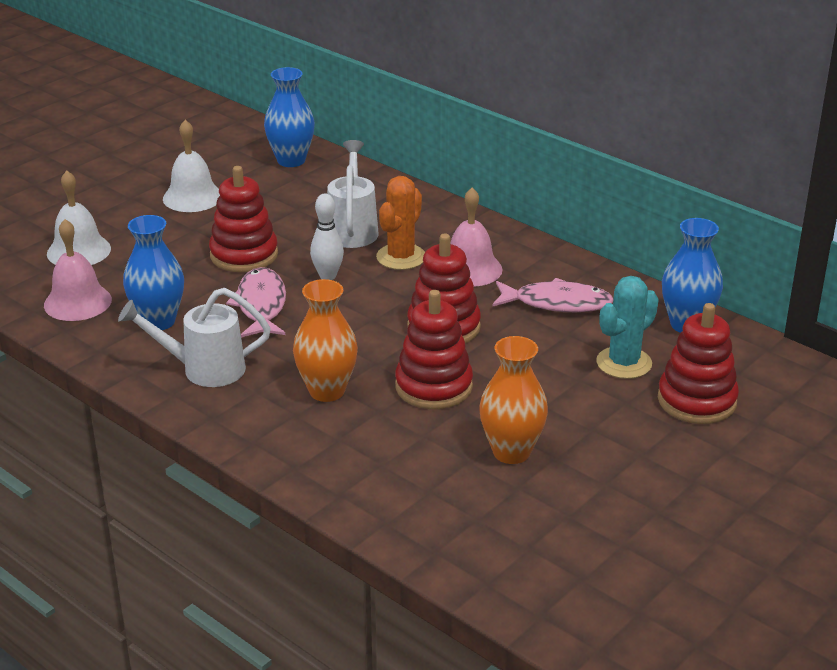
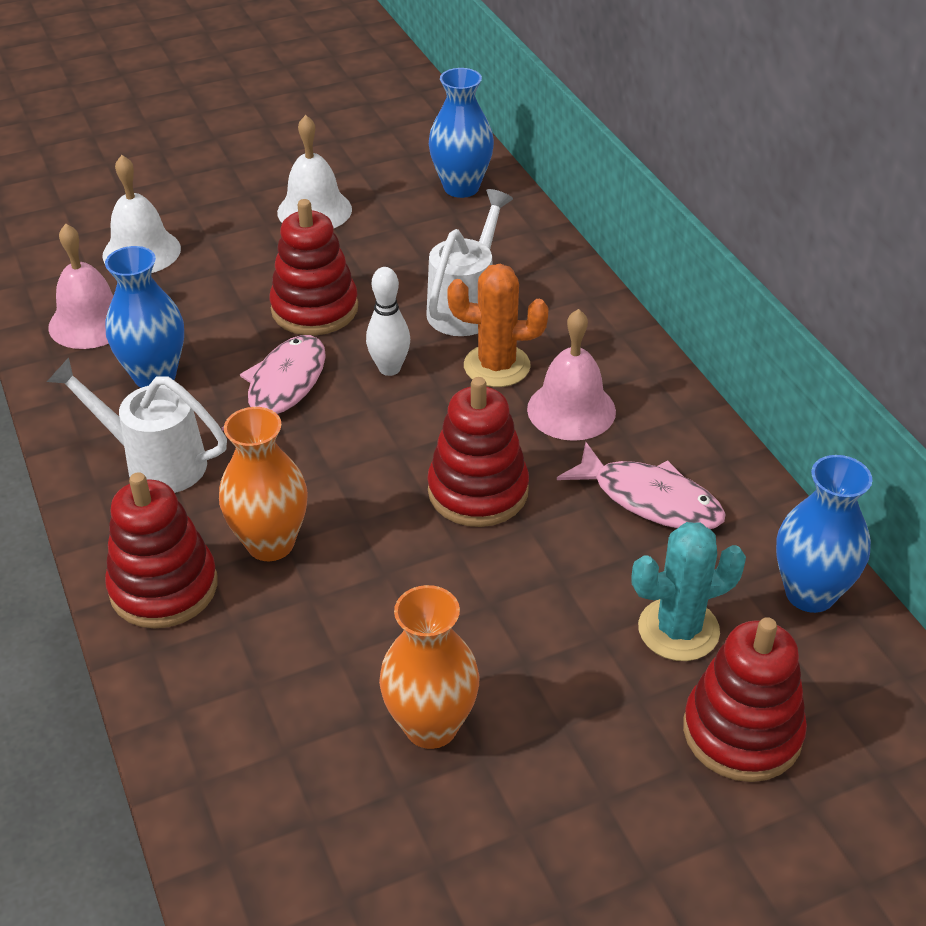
camera: 25 degrees right, 10 degrees up
orange cactus [376,176,425,270] -> orange cactus turned 45 degrees clockwise [447,264,549,387]
red stacking toy [395,290,473,409] -> red stacking toy moved to [105,472,217,628]

